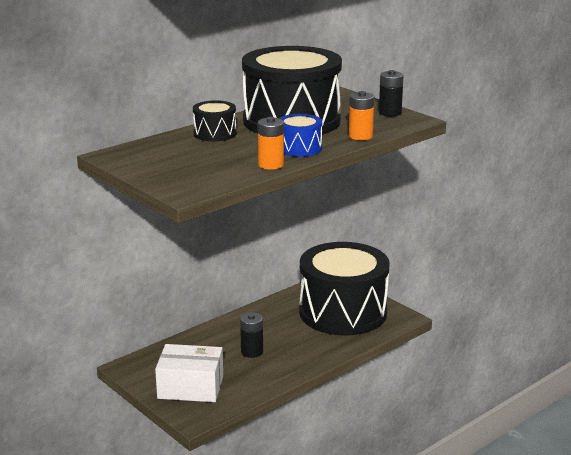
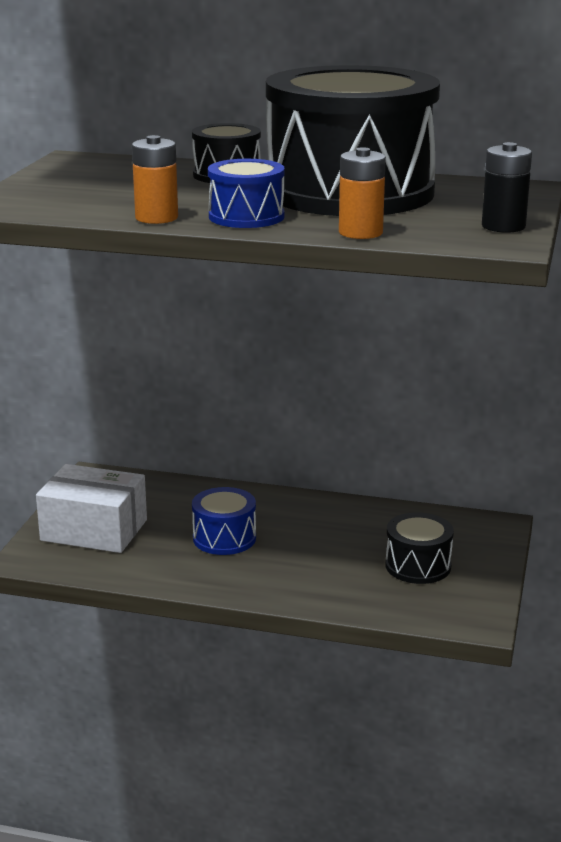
camera: 55 degrees right, 0 degrees up
white box [155,344,223,402] -> white box turned 45 degrees counterclockwise [36,464,147,553]
black battery [240,312,263,358] -> blue drum [192,487,256,555]
black drum [299,242,389,336] -> black drum [385,512,454,584], size x0.42

